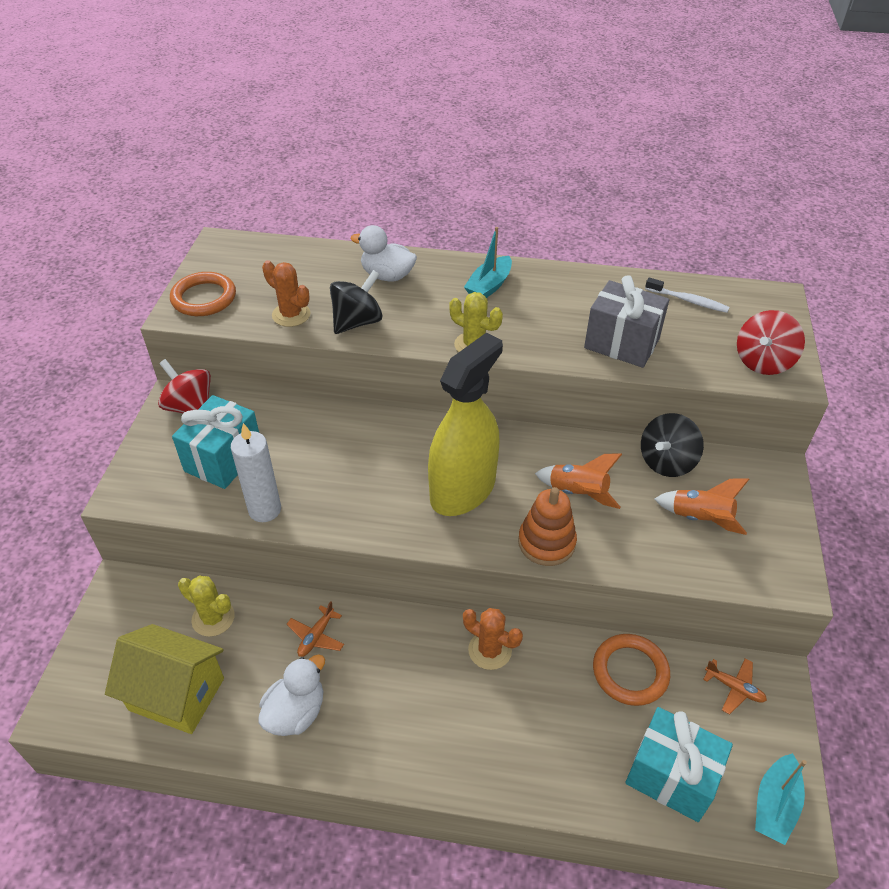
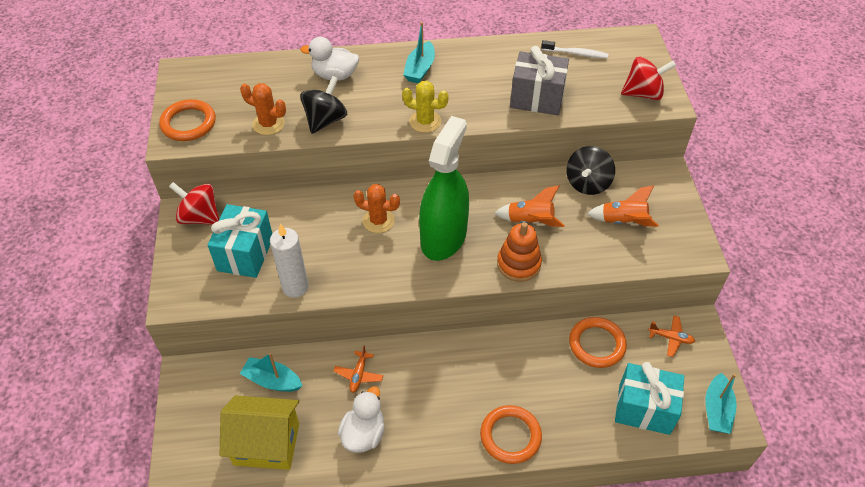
camera: 15 degrees left, 5 degrees up
yellow cactus [178,576,235,637] -> turquoise boat [240,353,303,392]
yellow spray bottle [428,332,503,516] -> green spray bottle [419,116,469,261]
orange cactus [463,608,523,670] -> orange cactus moved to [354,184,400,233]
red spinning top [737,310,805,375] -> red spinning top turned 120 degrees counterclockwise [621,56,676,100]
none -> orange ring [480,405,542,464]

